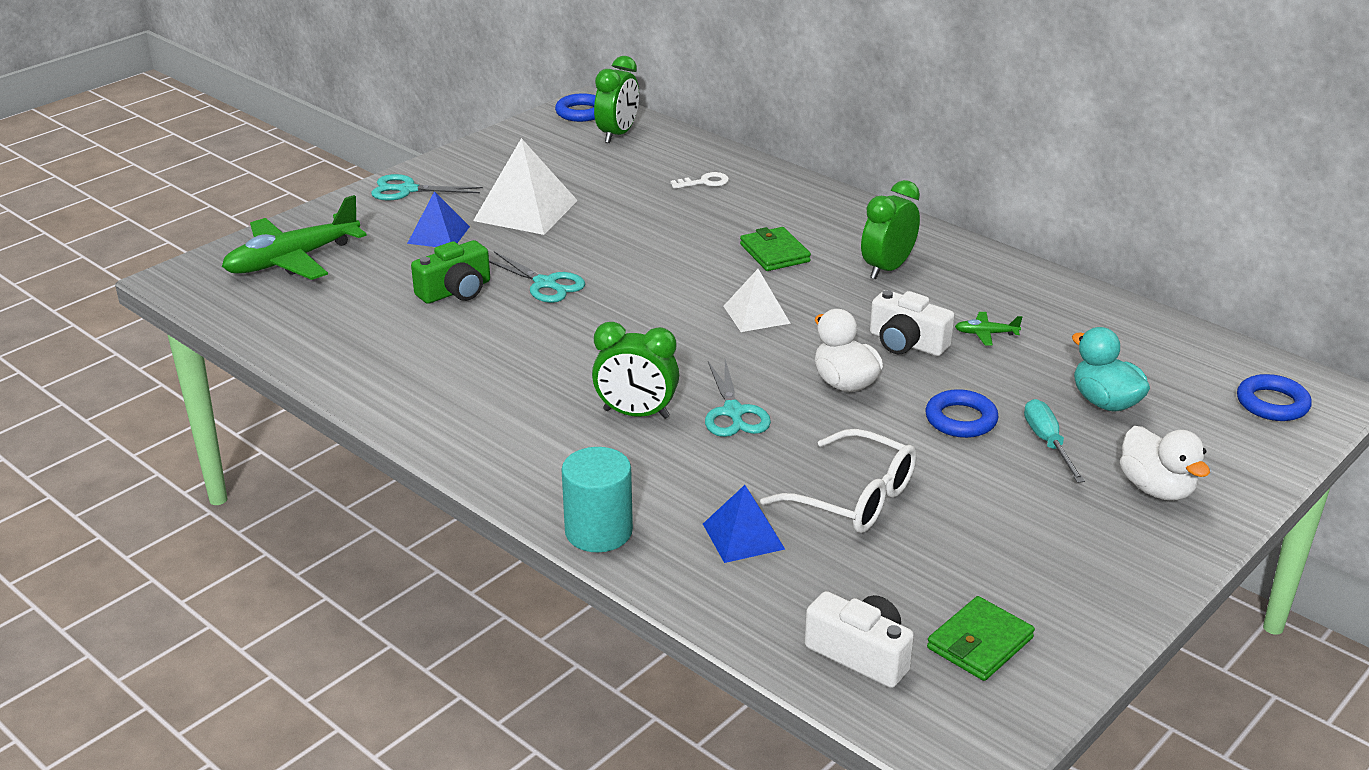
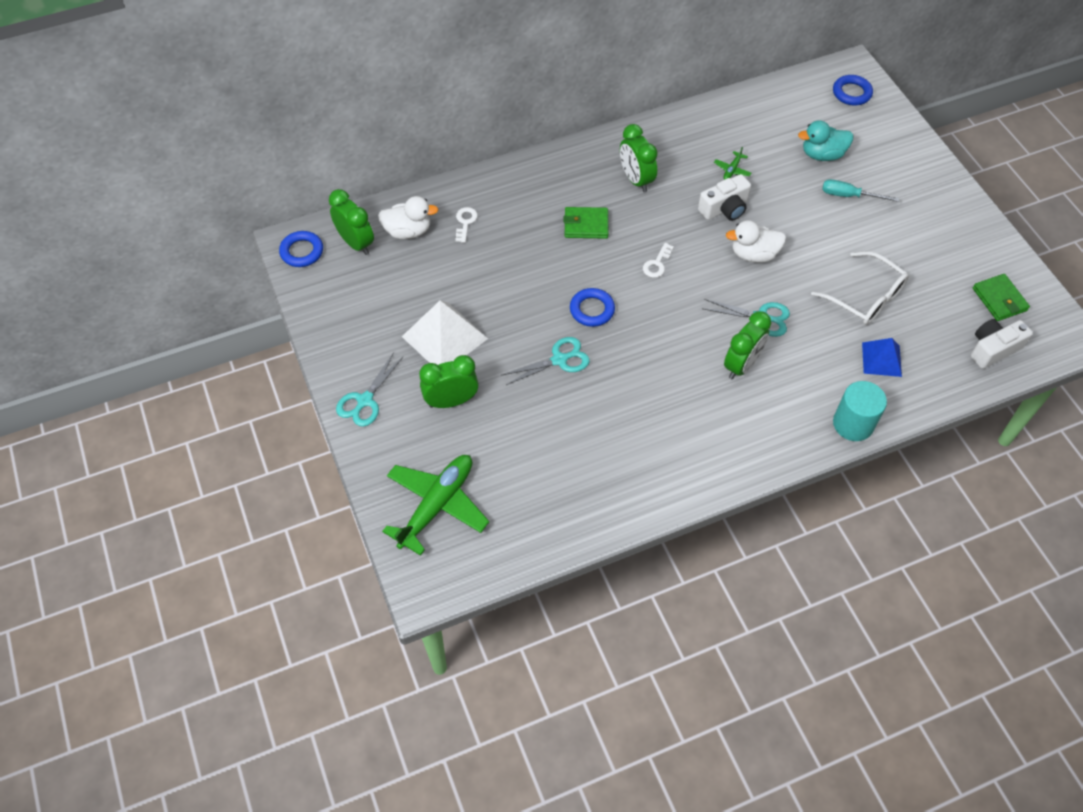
camera: 65 degrees left, 25 degrees up
green plane [222,195,367,280] -> green plane turned 135 degrees counterclockwise [382,455,489,556]
blue pyramid [407,191,470,247] -> green clock [419,355,479,408]
green camera [411,240,490,304] -> none
white pyramid [724,269,791,332] -> white key [643,243,674,278]
white glasses [760,429,917,533] -> white glasses turned 75 degrees clockwise [811,251,909,325]
blue ring [925,389,998,438] -> blue ring moved to [570,288,615,327]
white duck [1120,426,1210,501] -> white duck moved to [378,196,439,239]

